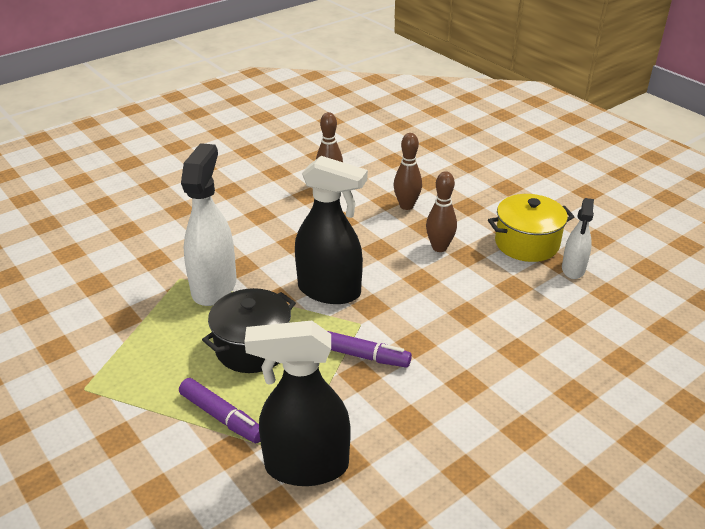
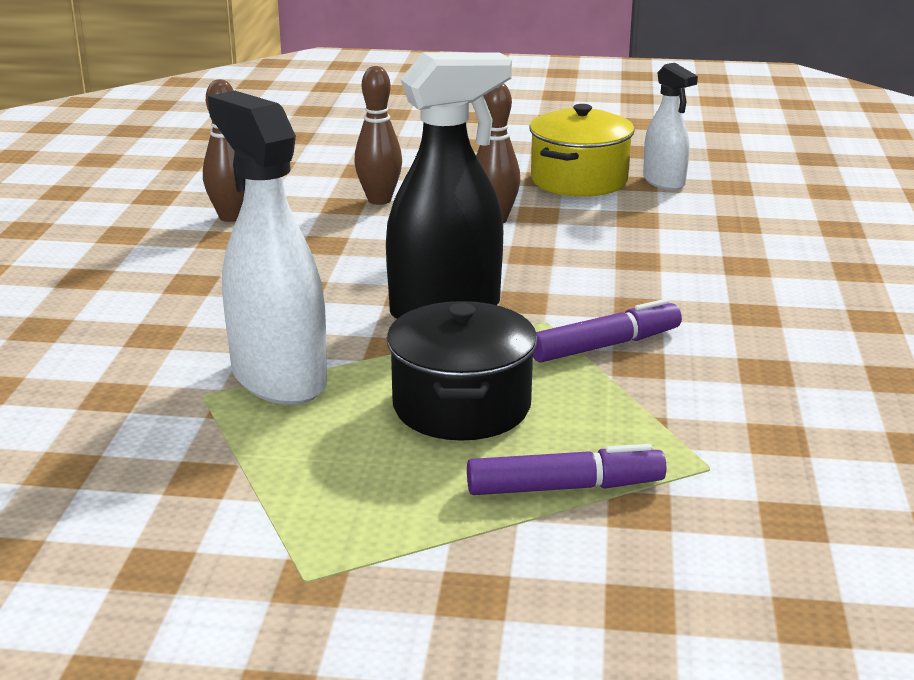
camera: 45 degrees left, 10 degrees down
black spray bottle [245,321,351,486] -> none

